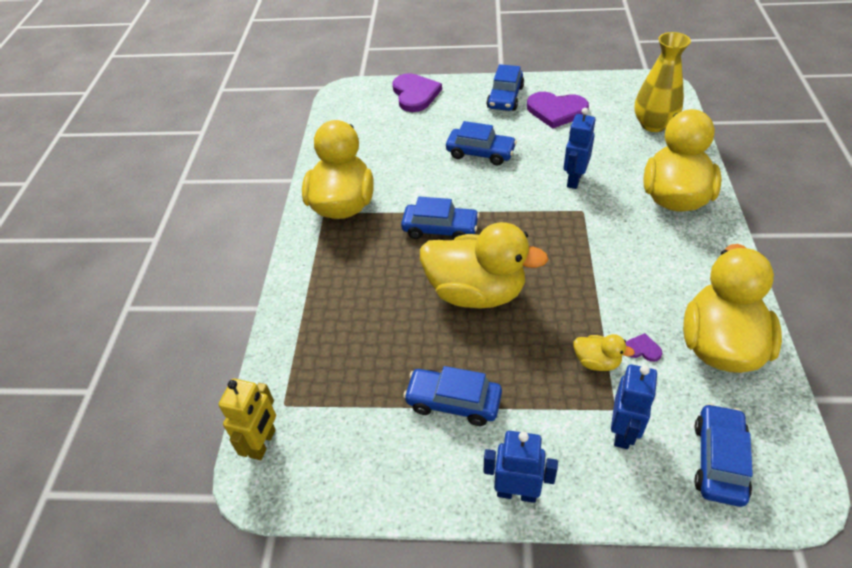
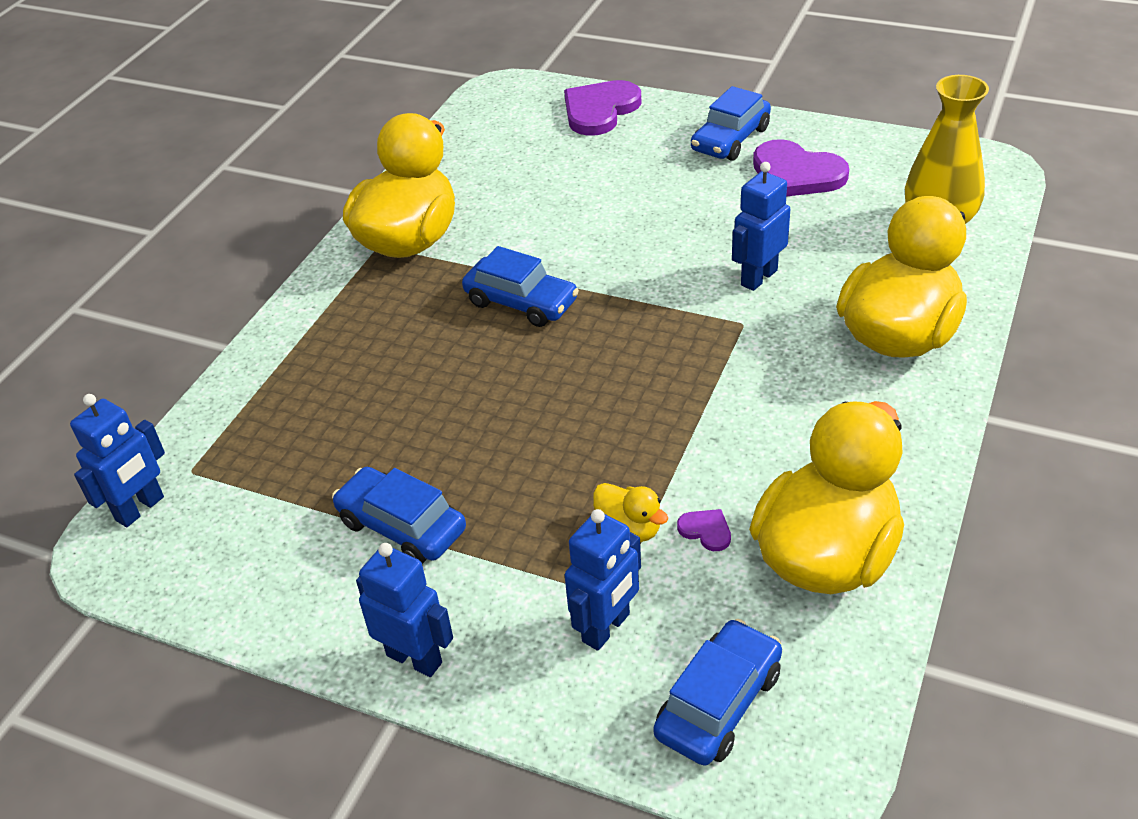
camera: 20 degrees right, 5 degrees down
yellow robot [218,379,276,460] -> blue robot [70,394,165,527]
purple heart [393,73,442,112] -> purple heart turned 150 degrees counterclockwise [564,80,642,136]
yellow duck [420,222,549,309] -> none
blue car [446,121,517,165] -> none

